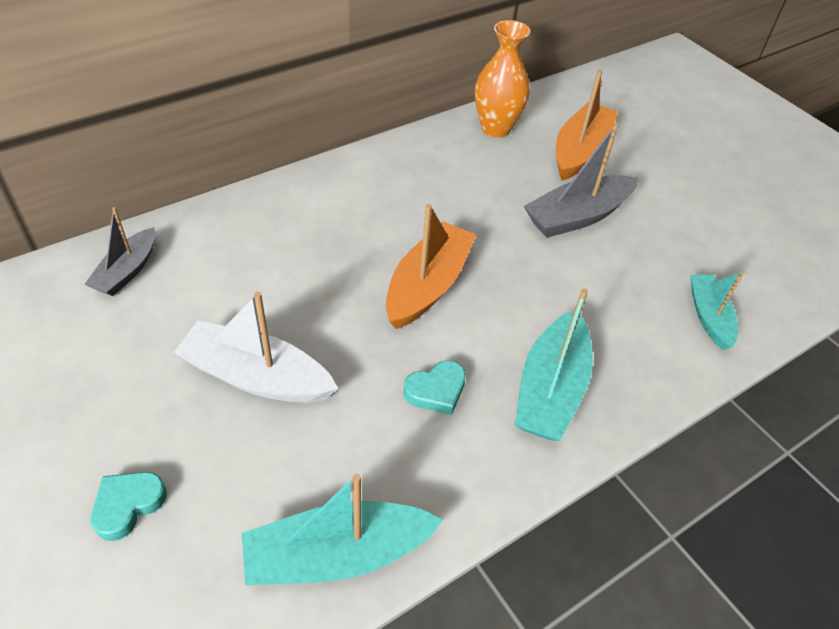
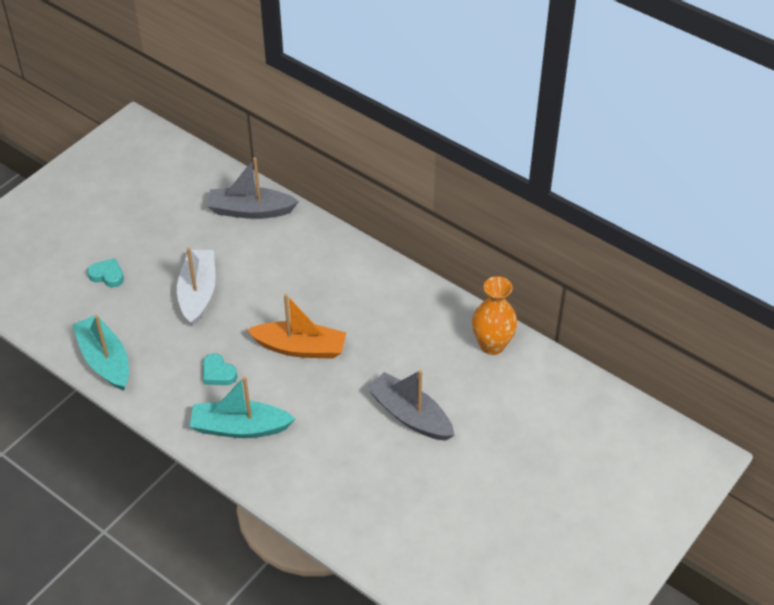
camera: 75 degrees right, 0 degrees up
grey boat [84,207,155,296] -> grey boat [207,157,299,219], size x1.57
orange boat [556,70,618,181] -> none
turquoise boat [690,271,744,350] -> none

